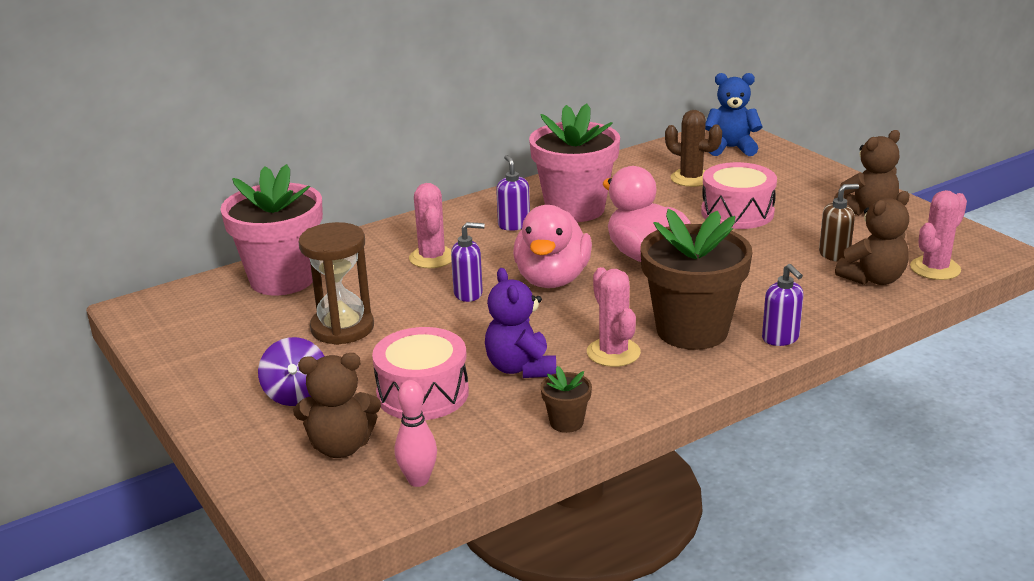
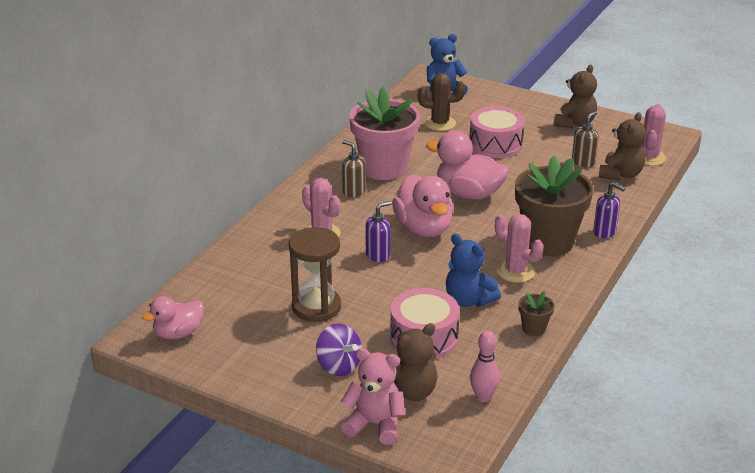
camera: 30 degrees left, 5 degrees up
pink flower pot [220,164,323,296] -> none
purple teddy bear [485,268,556,378] -> blue teddy bear [446,234,501,307]
purple soap dispenser [496,155,530,231] -> brown soap dispenser [342,140,366,198]
none -> pink duck [142,296,204,339]
none -> pink teddy bear [341,348,405,445]

